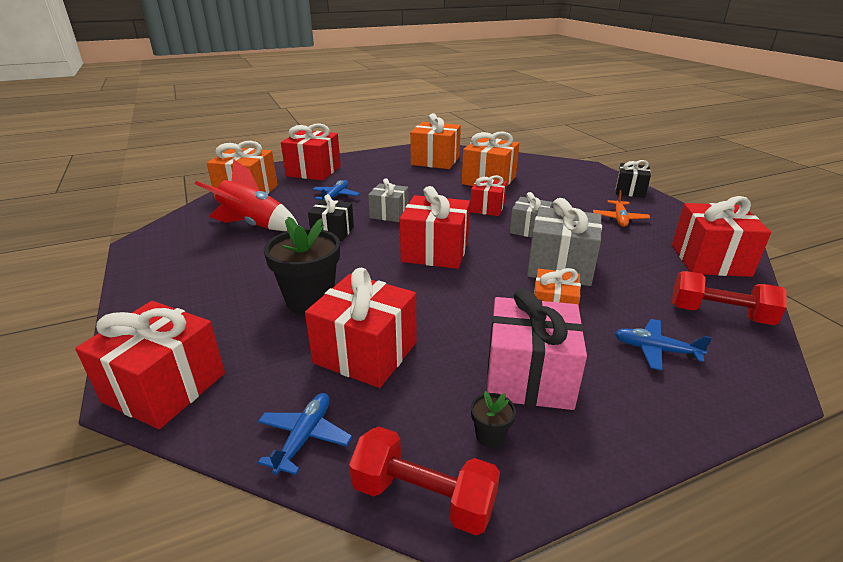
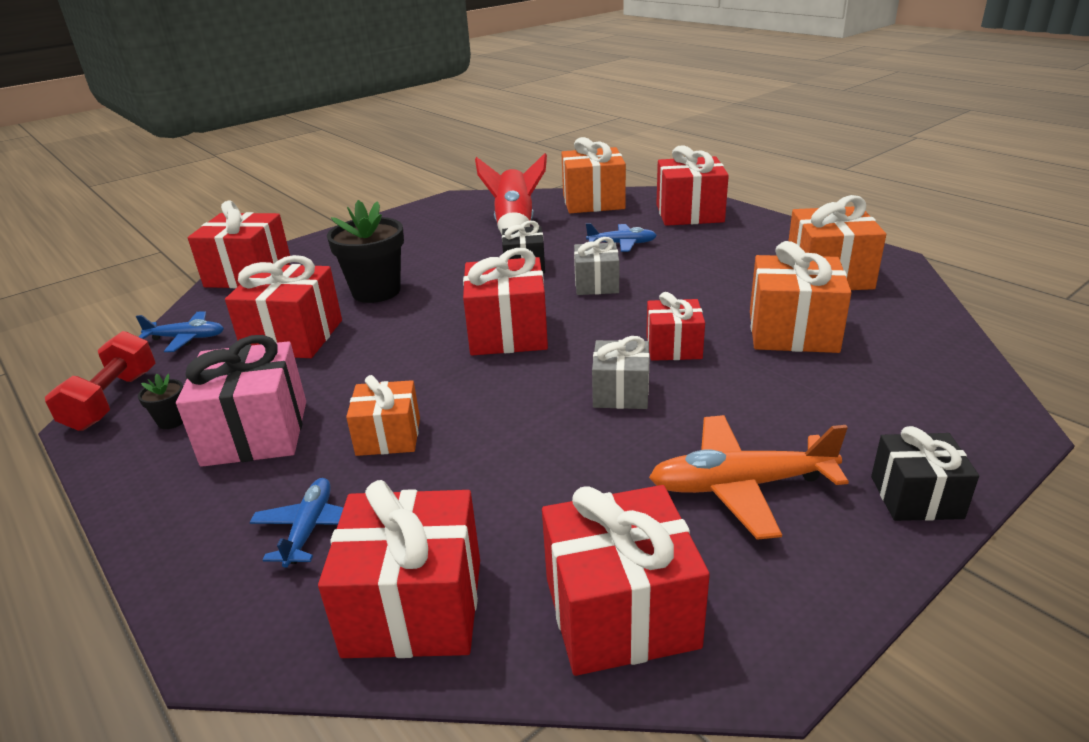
camera: 75 degrees right, 0 degrees up
grey gift [527,198,602,286] -> none
orange plane [593,190,650,227] -> orange plane [649,415,849,540], size x1.63
red dumbbell [672,271,787,325] -> red gift [318,480,480,658]

